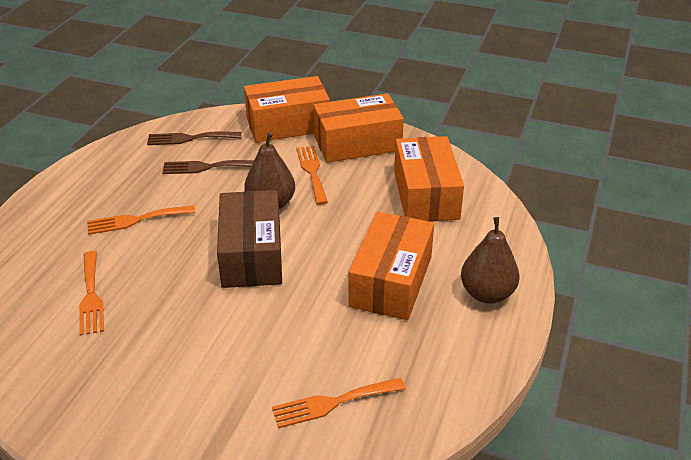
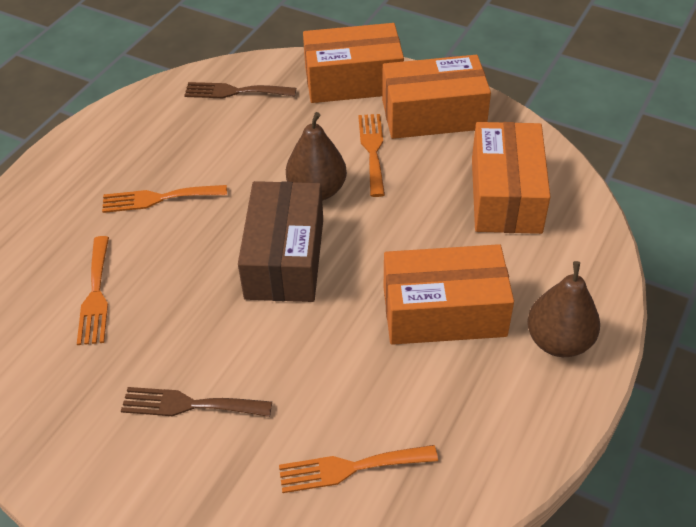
camera: 10 degrees right, 10 degrees up
brown fork [162,160,254,174] -> brown fork moved to [121,387,272,417]
orange box [348,212,434,320] -> orange box turned 60 degrees clockwise [384,244,514,345]

